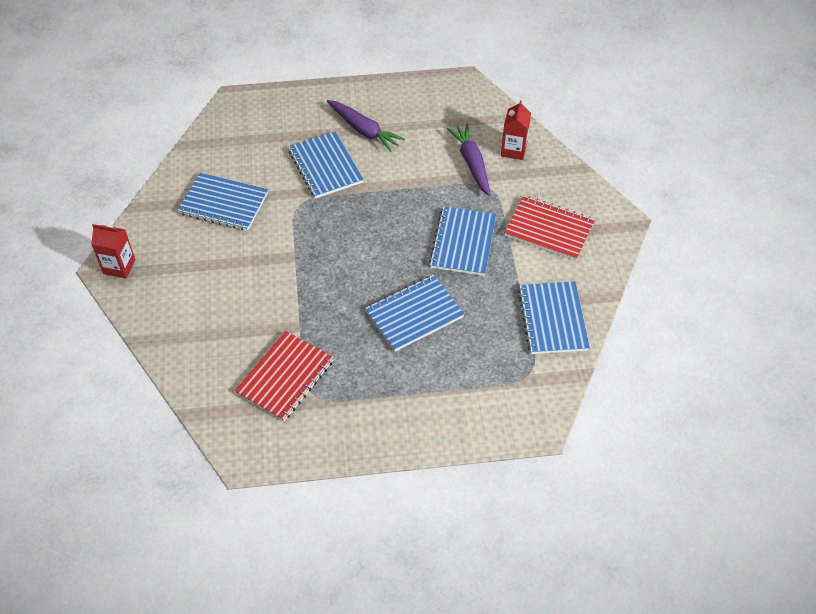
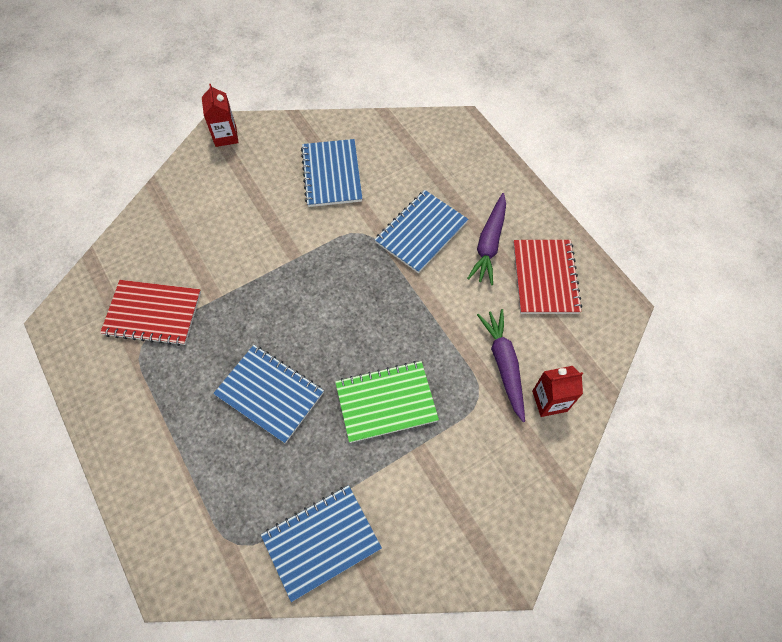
camera: 65 degrees right, 10 degrees up
blue notebook [429,206,496,276] -> green notebook [335,361,439,443]
purple carrot [447,123,490,196] -> purple carrot turned 60 degrees counterclockwise [477,309,525,422]
red notebook [504,196,595,261] -> red notebook moved to [513,240,582,314]

